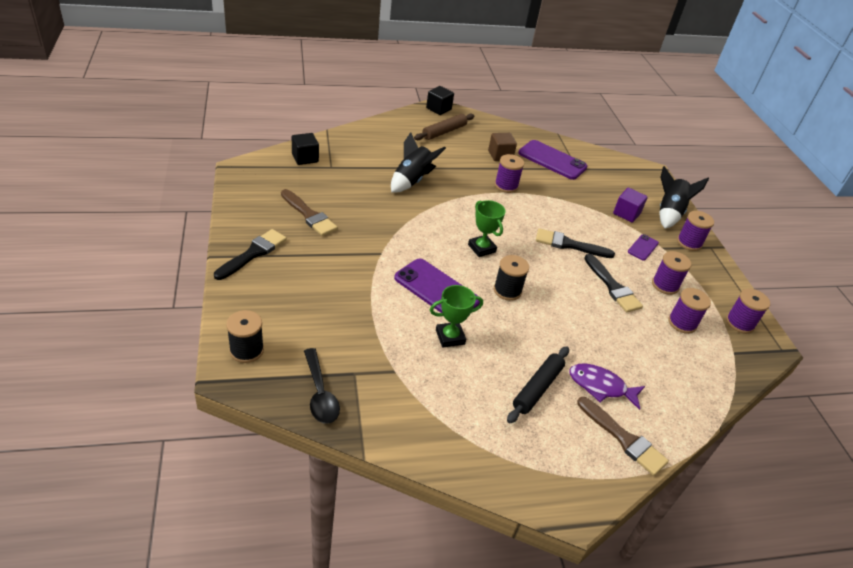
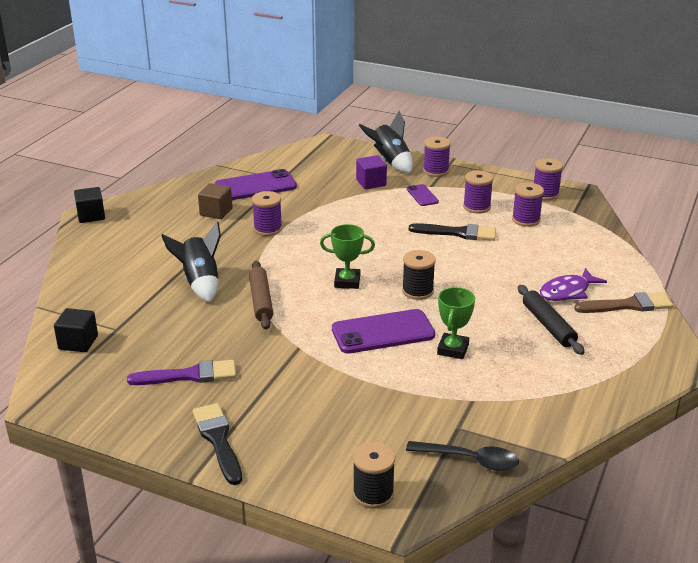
camera: 50 degrees left, 10 degrees down
brown brush [281,189,338,236] -> purple brush [127,360,236,385]
brown rolling pin [414,114,474,140] -> brown rolling pin moved to [249,261,273,330]
black brush [536,228,615,258] -> none

